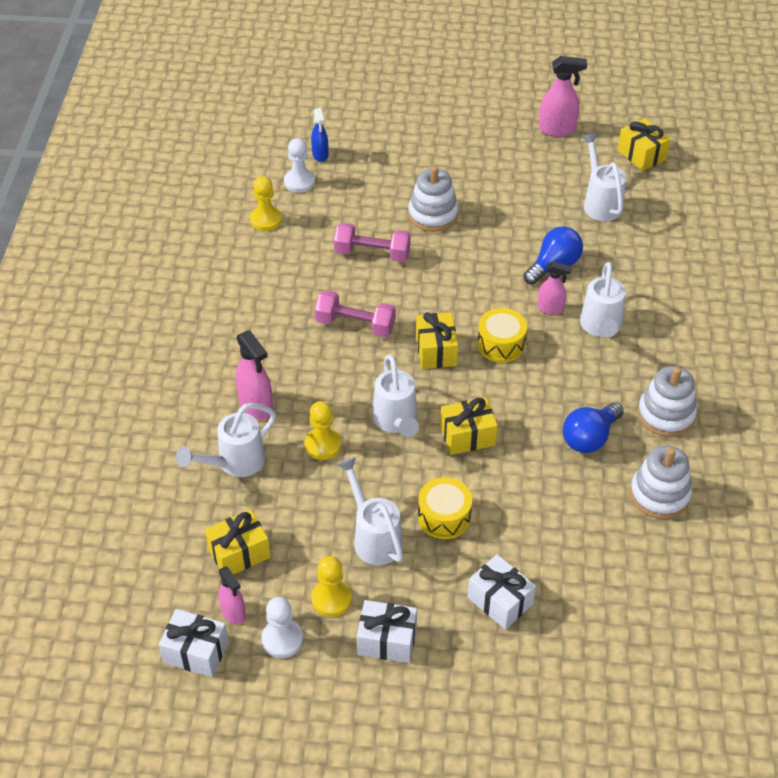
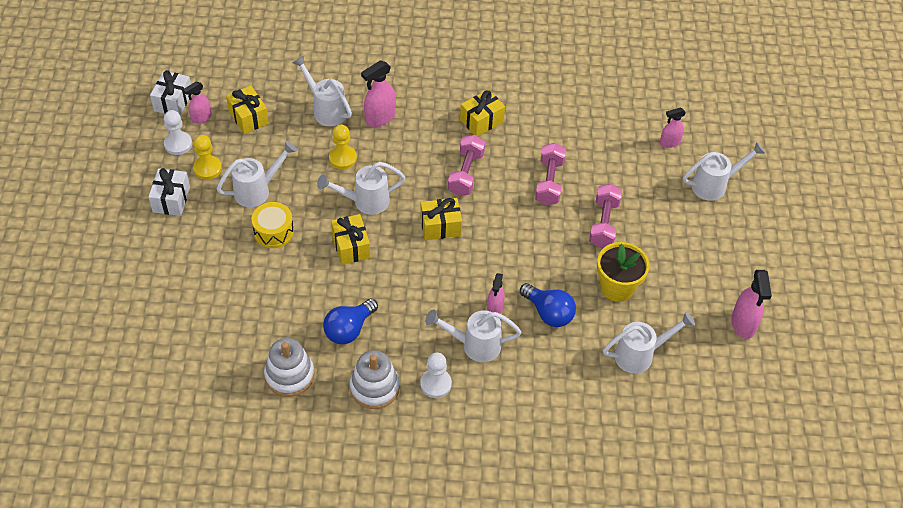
camera: 85 degrees right, 5 degrees up
yellow pawn [250,176,282,231] -> none
white pawn [284,138,315,192] -> white pawn moved to [420,352,452,398]
blue spray bottle [311,108,329,162] -> pink spray bottle [660,108,686,148]
white stacking toy [408,166,459,232] -> pink dumbbell [589,184,622,248]
white gift [467,554,536,630] -> none
yellow drum [477,308,527,363] -> none
blue light bulb [563,402,624,453] -> blue light bulb turned 90 degrees counterclockwise [323,299,378,344]
yellow gift [618,118,670,171] -> yellow gift moved to [460,90,505,136]
none -> yellow flower pot [597,242,650,302]
none -> white watering can [683,142,766,201]

